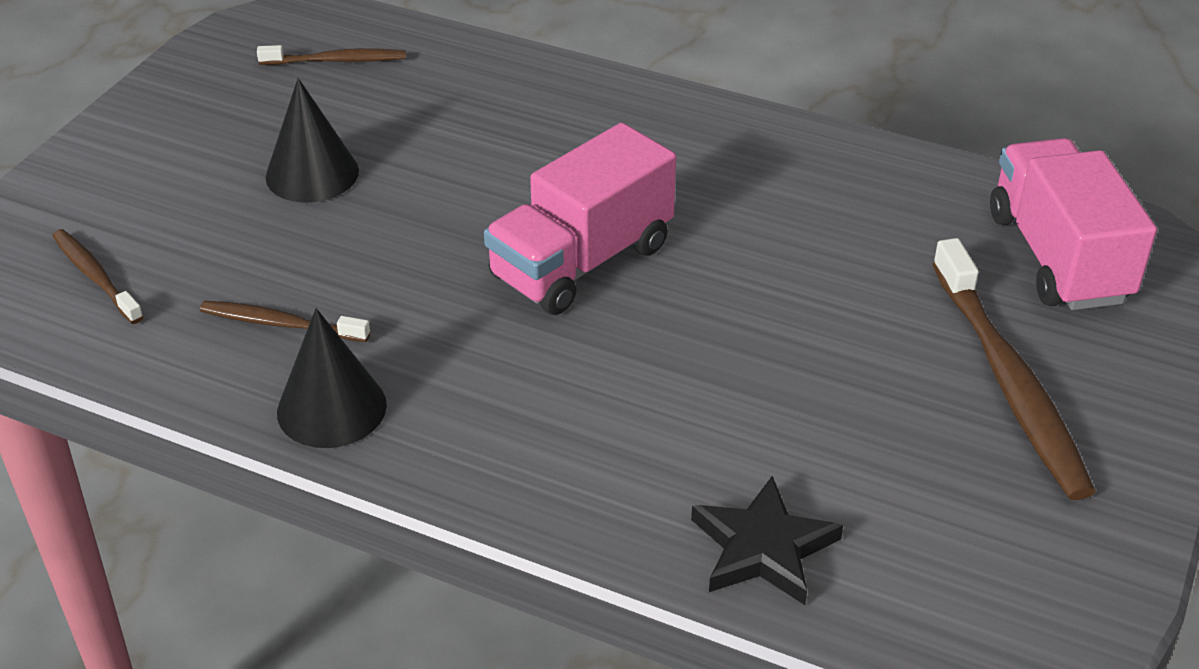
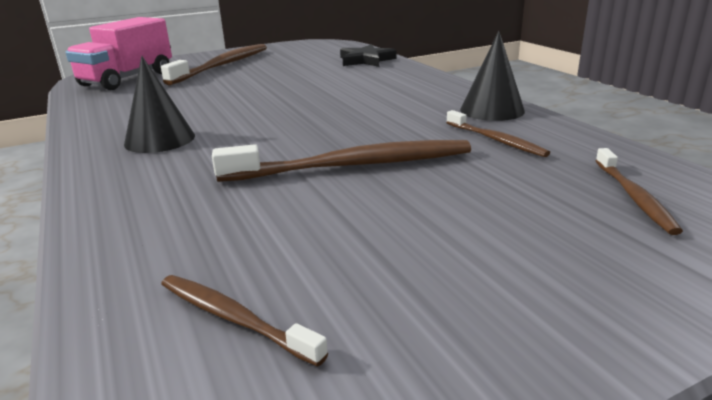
camera: 140 degrees left, 15 degrees down
black cone [266,78,359,203] -> black cone moved to [124,56,195,153]
pink truck [484,123,676,315] -> none
none -> brown toothbrush [212,140,471,182]

